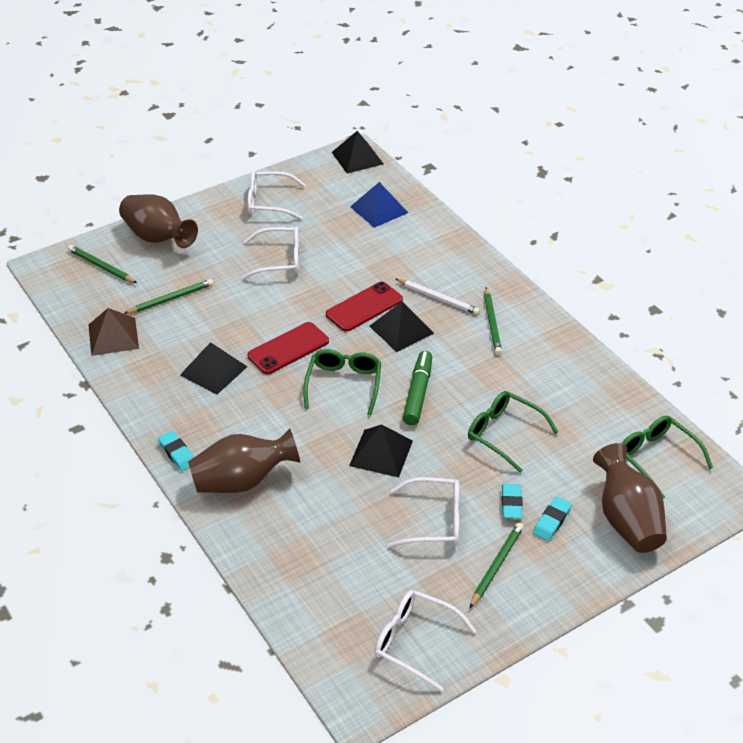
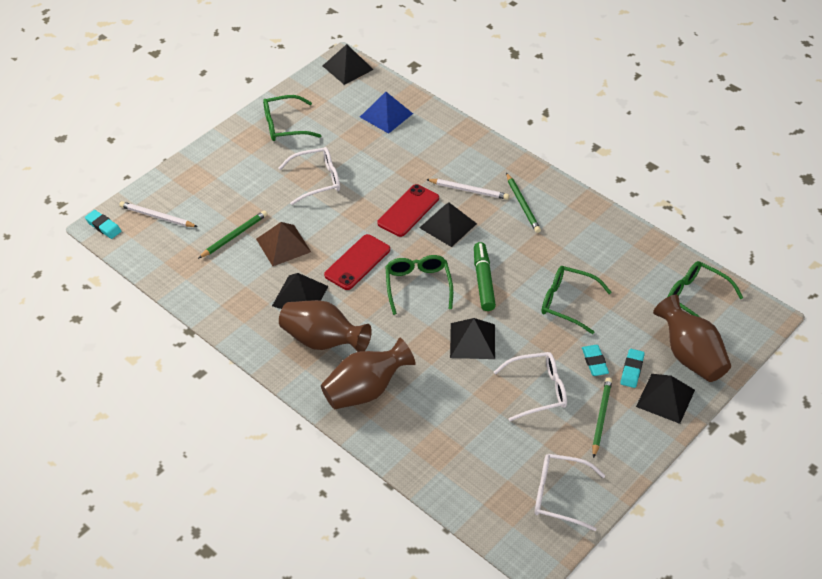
camera: 15 degrees left, 5 degrees up
green pencil [68,245,137,283] -> white pencil [119,201,198,227]
brown pyramid [89,308,139,356] -> brown pyramid moved to [256,222,311,266]
brown vase [119,194,198,248] -> brown vase moved to [279,300,372,352]
turquoise eraser [158,431,194,471] -> turquoise eraser moved to [85,210,121,239]
white glasses [248,171,306,220] -> green glasses [263,95,321,141]
none -> black pyramid [636,374,695,424]

